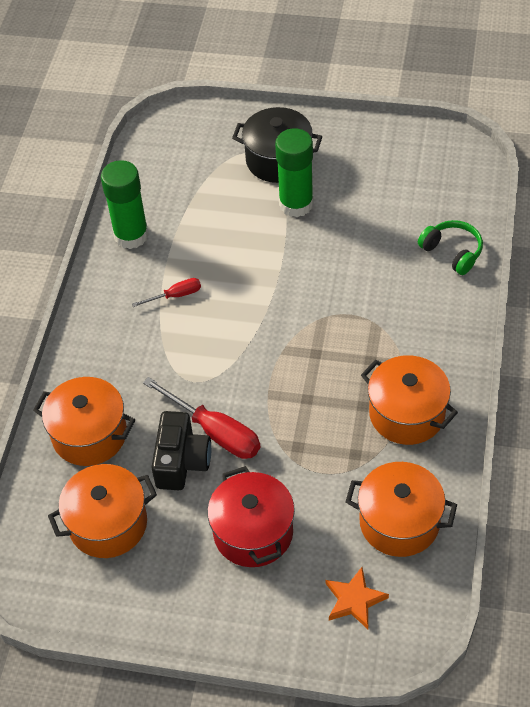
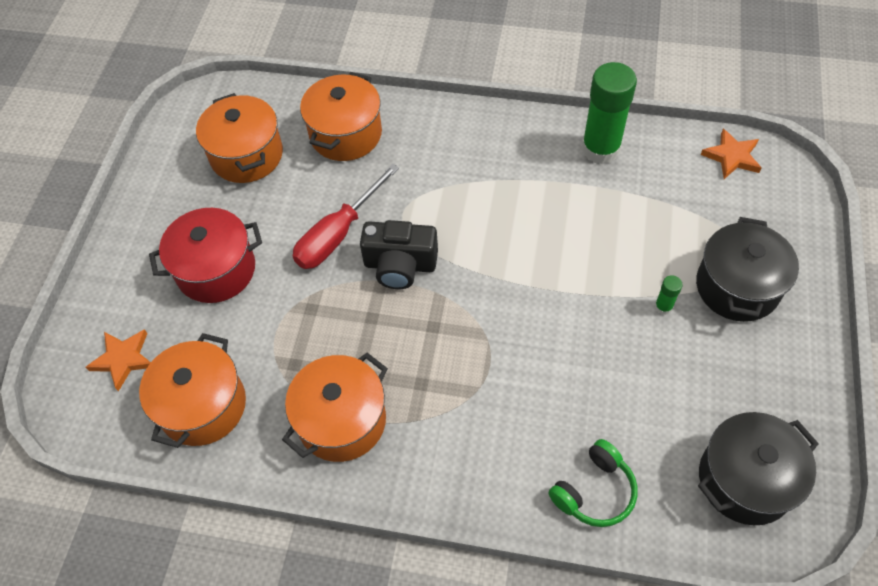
camera: 90 degrees right, 5 degrees up
red screwdriver [132,278,201,307] -> none
black camera [151,411,212,490] -> black camera moved to [360,220,438,289]
green glue stick [275,128,314,217] -> green glue stick [655,275,683,315], size x0.42
none -> black pot [698,412,819,525]
none -> orange star [701,129,761,179]

